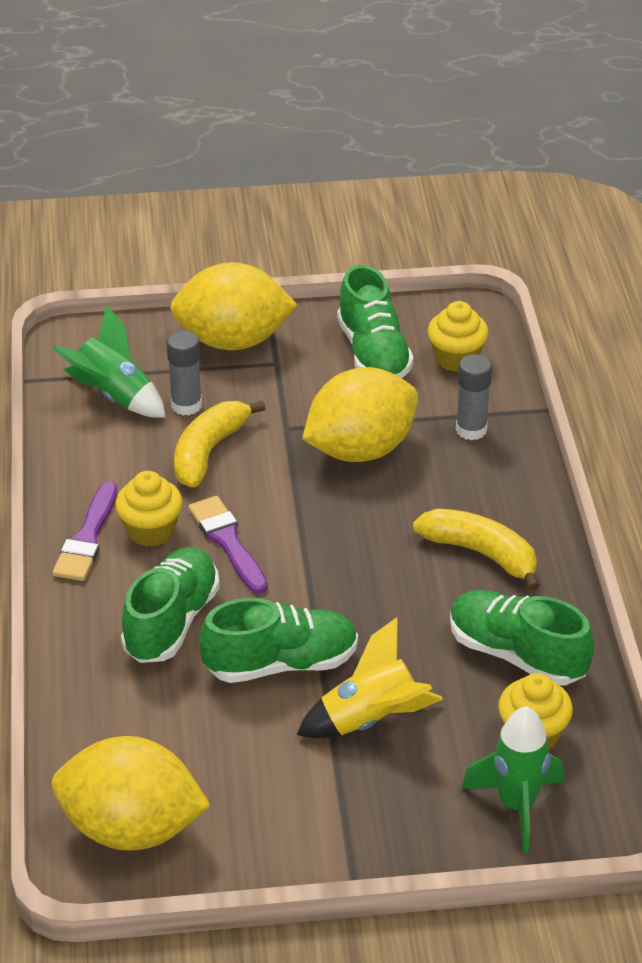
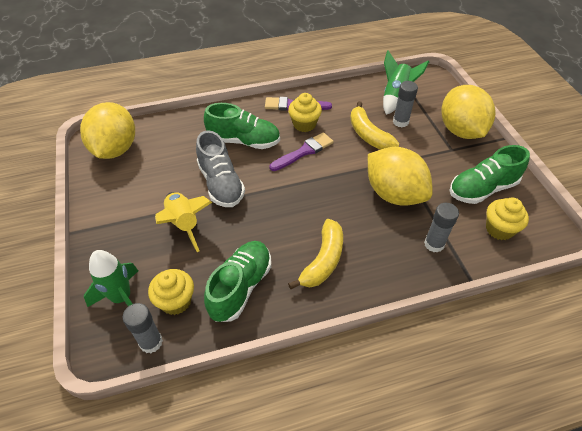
camera: 80 degrees right, 10 degrees up
yellow banana [174,400,266,487] -> yellow banana turned 135 degrees counterclockwise [350,101,399,150]
green shoe [200,598,358,683] -> grey shoe [196,130,245,207]
none -> grey glue stick [123,303,163,353]

